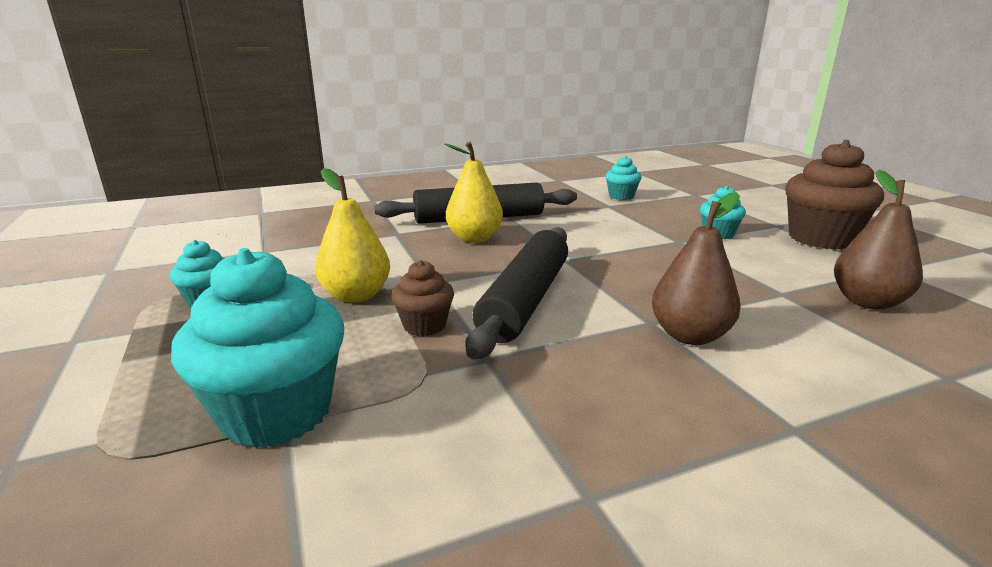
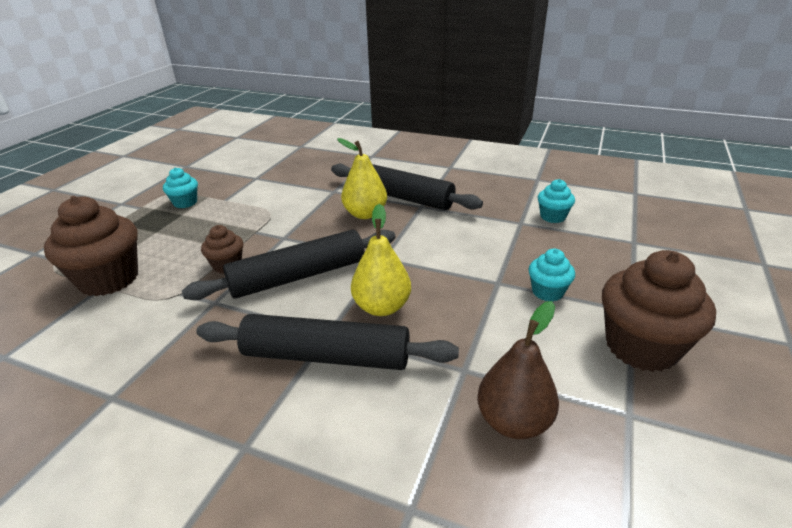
camera: 45 degrees right, 10 degrees up
turquoise cupcake [171,248,344,448] -> brown cupcake [44,196,138,296]
yellow pear [315,168,390,303] -> yellow pear moved to [351,204,411,316]
brown pear [652,192,741,345] -> black rolling pin [197,314,459,370]

